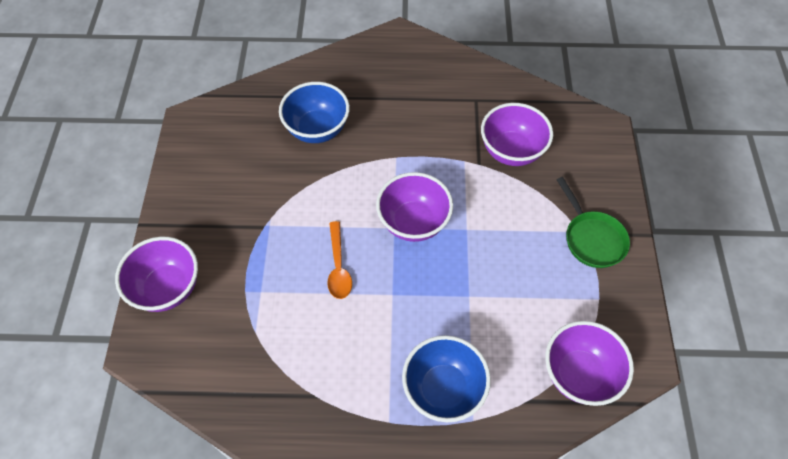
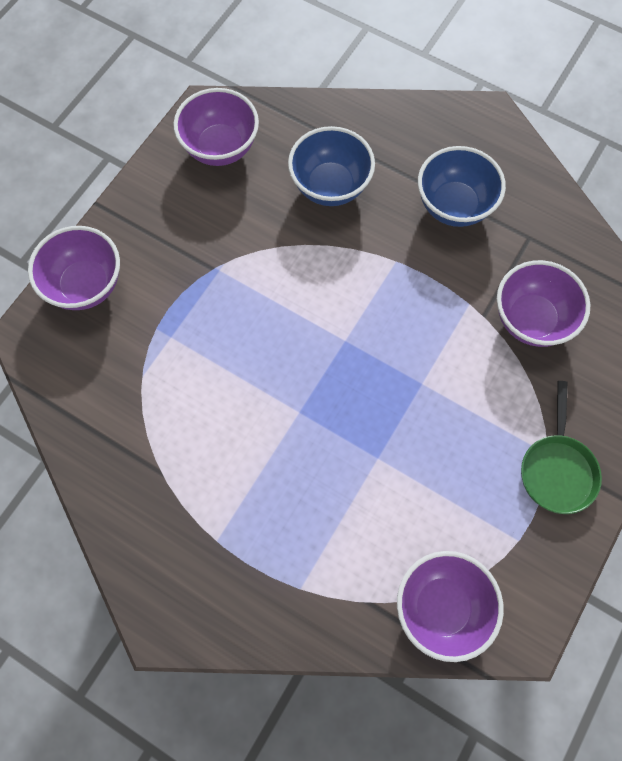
camera: 30 degrees right, 10 degrees up
orange spoon [327,221,352,299] -> none
purple bowl [376,172,453,242] -> purple bowl moved to [174,88,259,166]
blue bowl [402,335,491,422] -> blue bowl moved to [418,146,506,227]

